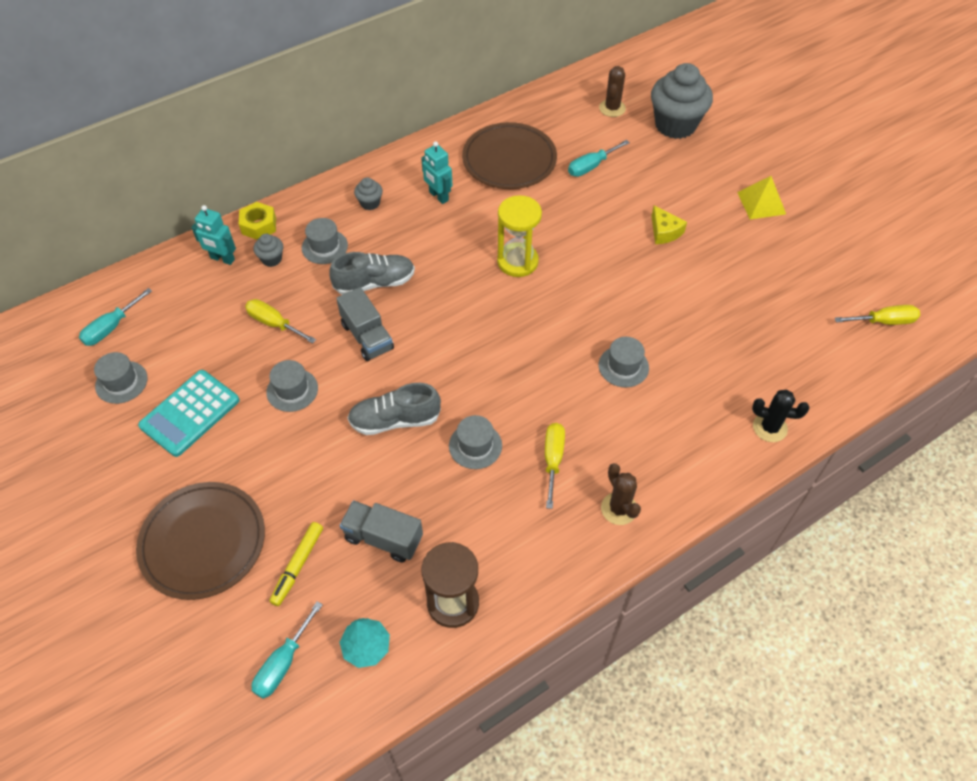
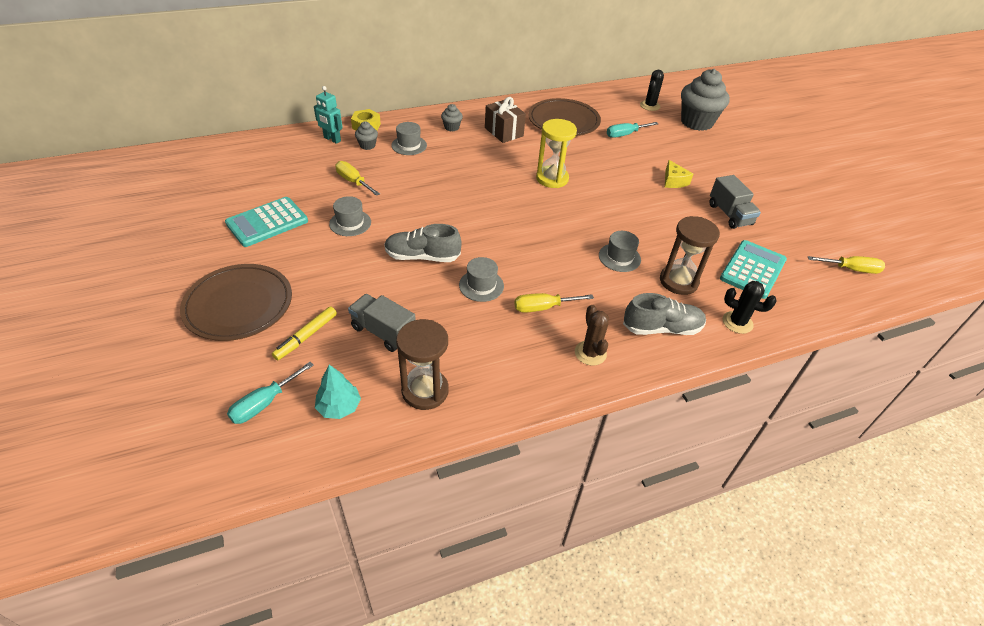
camera: 10 degrees right, 10 degrees down
turquoise screwdriver [79,288,152,346] -> none
grey hat [94,352,147,404] -> none
grey shoe [329,252,415,295] -> grey shoe moved to [623,293,706,335]
grey truck [336,287,394,361] -> grey truck moved to [709,175,761,229]
turquoise robot [421,141,452,204] -> brown gift [485,97,526,143]
yellow screwdriver [545,423,565,509] -> yellow screwdriver turned 120 degrees counterclockwise [515,293,594,313]
brown cactus [599,66,626,117] -> black cactus [640,70,664,111]
yellow pyramid [737,176,786,219] -> none
none -> brown hourglass [660,216,720,295]
none -> turquoise calculator [720,240,787,299]

